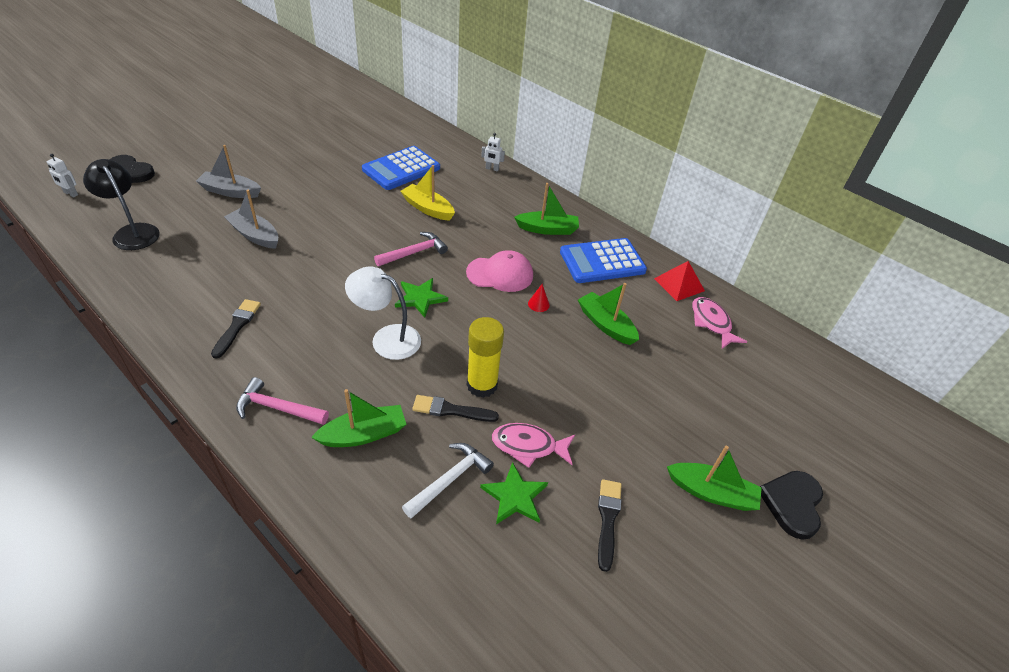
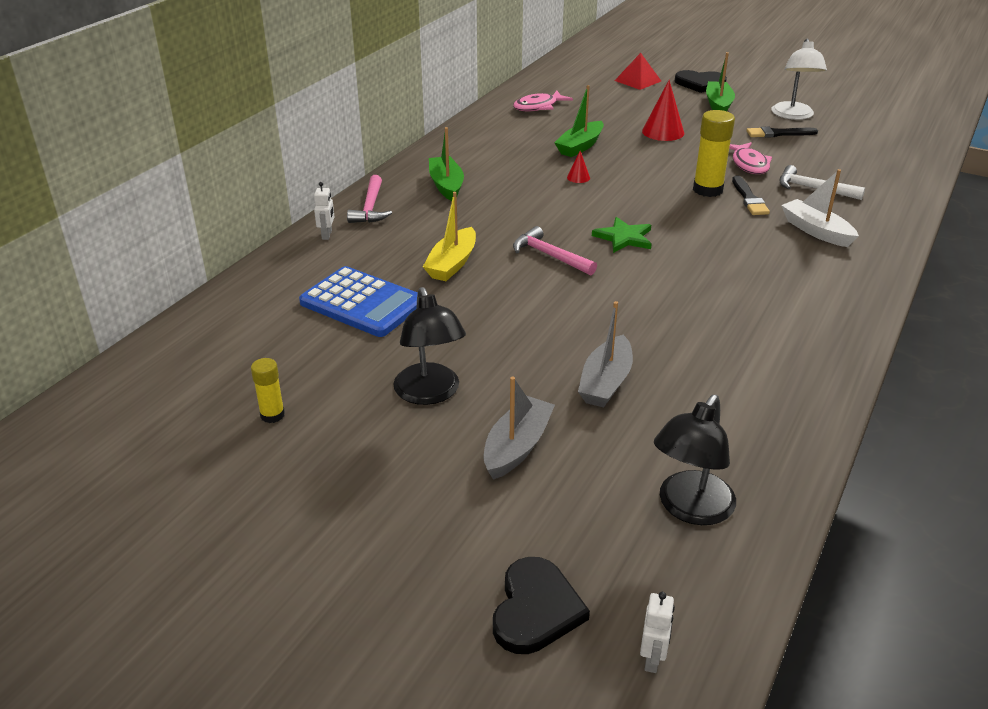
camera: 100 degrees left, 10 degrees down
grey boat [196,145,261,198] -> grey boat turned 150 degrees counterclockwise [484,377,555,480]
black brush [211,299,261,359] -> none
pink hammer [236,377,329,425] -> pink hammer moved to [347,175,392,223]
green boat [311,389,406,447] -> white boat [781,169,859,247]
white lamp [345,266,421,360] -> white lamp moved to [771,39,827,120]
pink cap [466,250,533,292] -> none
green star [480,462,548,524] -> none
blue calculator [560,238,647,283] -> none
red pyramid [654,261,705,301] -> red pyramid moved to [614,53,661,90]
none -> yellow glue stick [251,358,285,423]
none -> black lamp [393,287,466,405]
none -> red cone [642,80,684,141]

